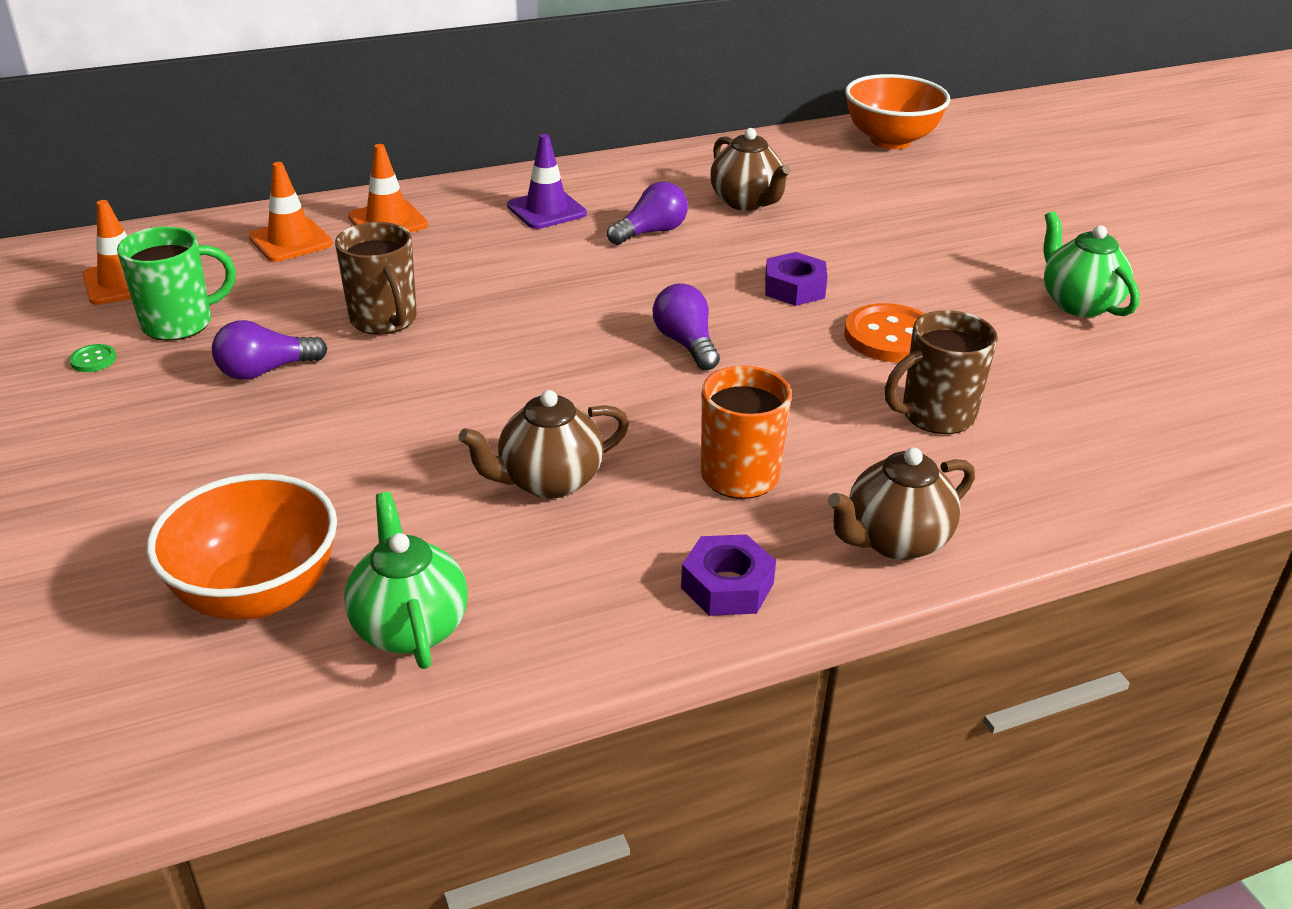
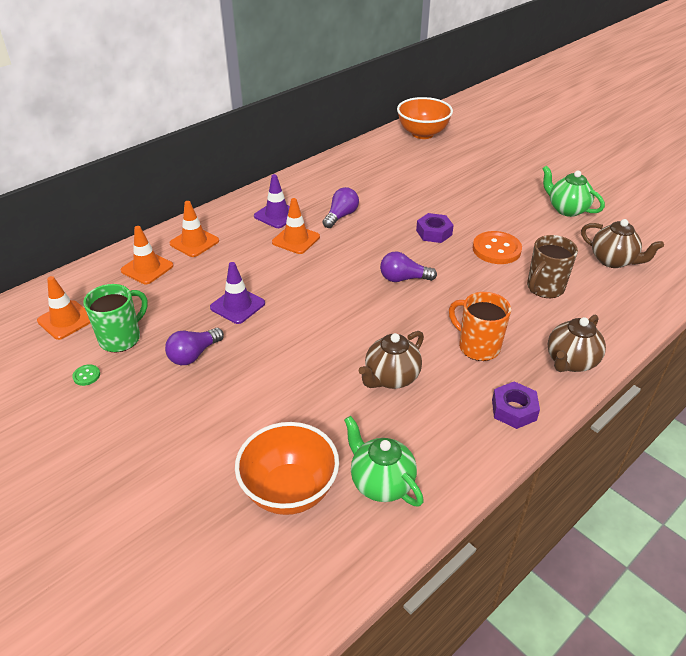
camera: 20 degrees left, 5 degrees up
brown mug [335,222,417,335] -> purple traffic cone [210,262,265,324]
purple light bulb [653,283,720,370] -> purple light bulb turned 45 degrees counterclockwise [380,251,437,282]
brown teapot [710,128,791,211] -> brown teapot moved to [581,219,664,268]
none -> orange traffic cone [272,198,320,254]

